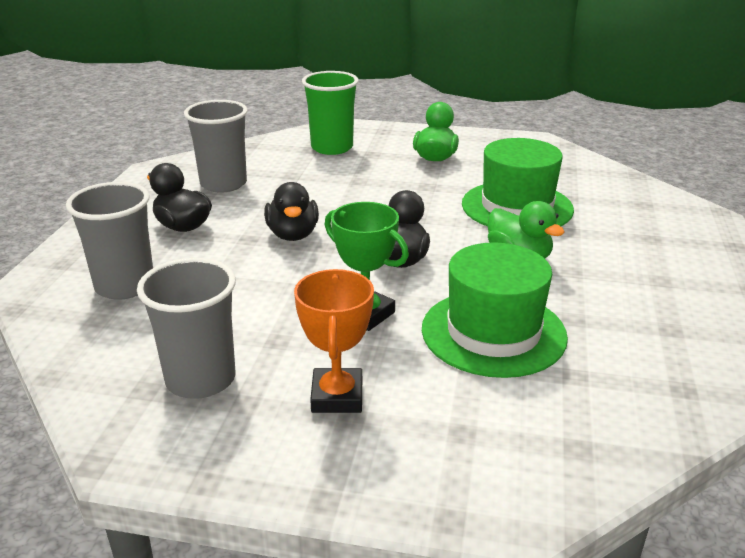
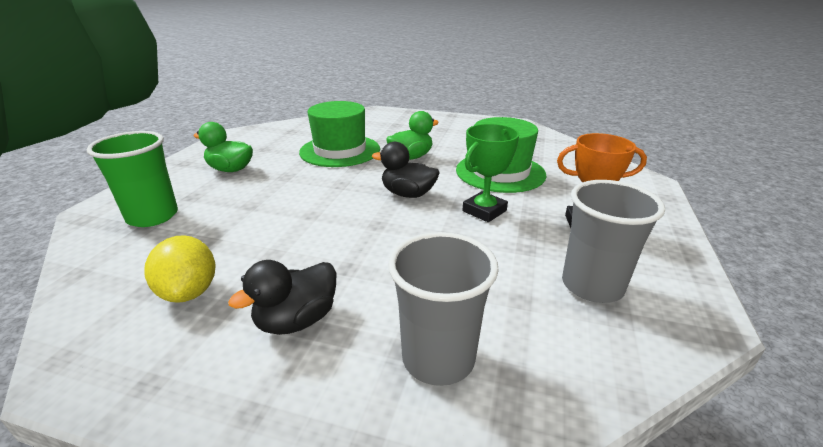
camera: 85 degrees left, 0 degrees up
grey cup [184,100,248,193] -> yellow lemon [145,235,216,303]
black duck [264,182,319,241] -> none

